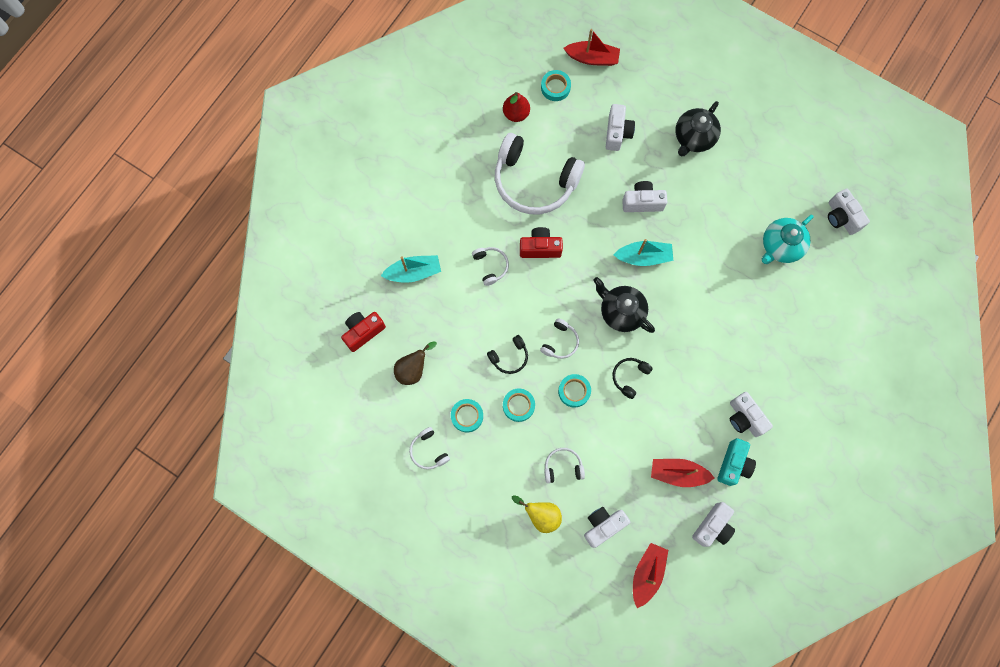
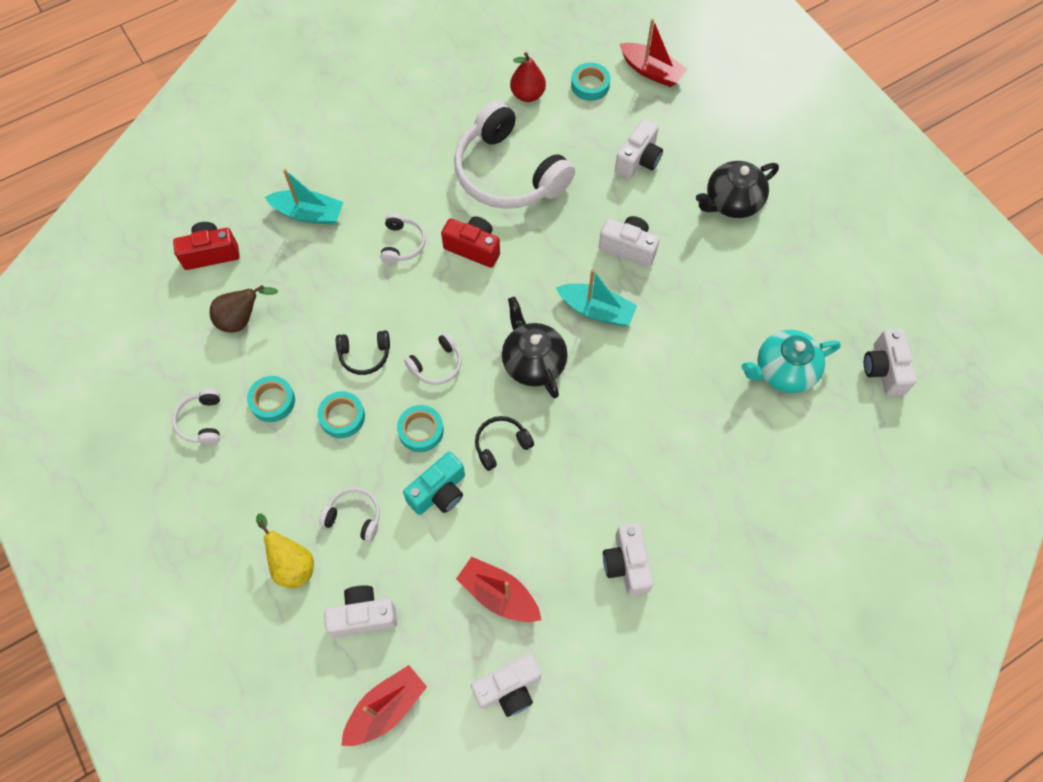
camera: 25 degrees right, 10 degrees down
turquoise camera [717,438,756,486] -> turquoise camera moved to [403,452,465,515]

